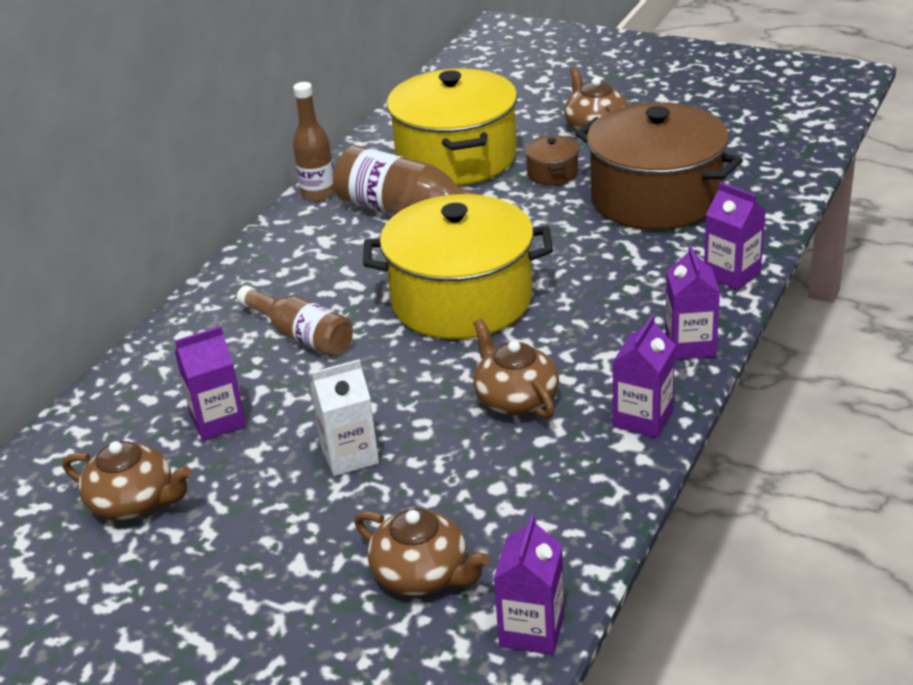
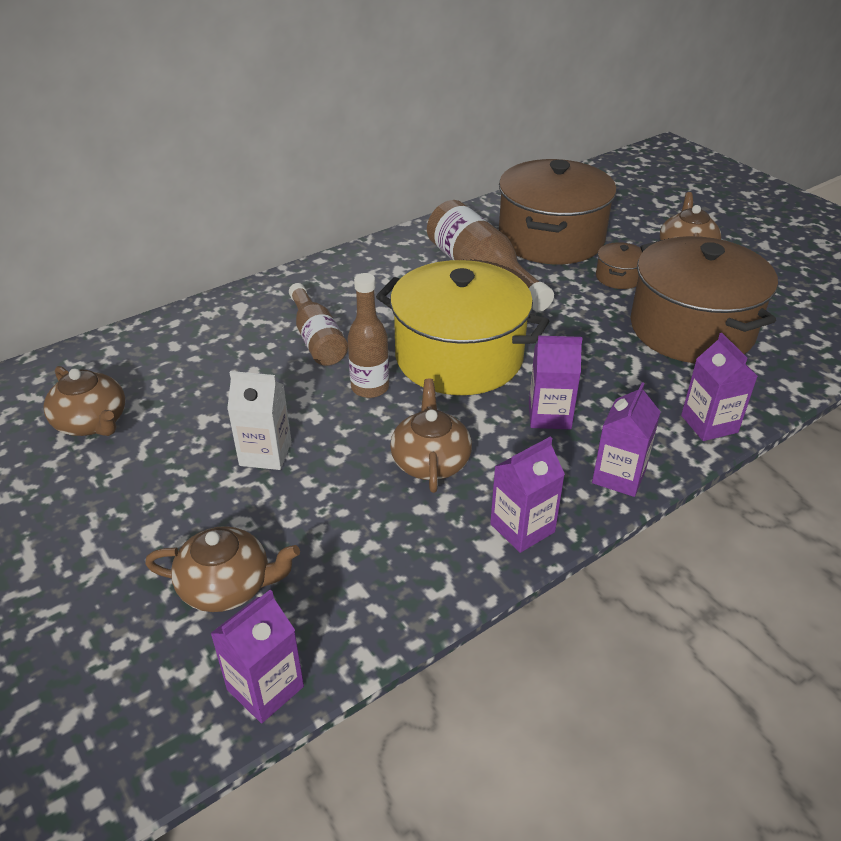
camera: 25 degrees right, 5 degrees up
purple carton [175,326,246,441] -> purple carton moved to [529,336,583,429]
brown bottle [293,82,335,201] -> brown bottle moved to [348,273,389,398]
brown teapot [354,509,489,596] -> brown teapot turned 60 degrees counterclockwise [145,526,300,612]
yellow pot [387,68,517,186] -> brown pot [499,159,617,264]

